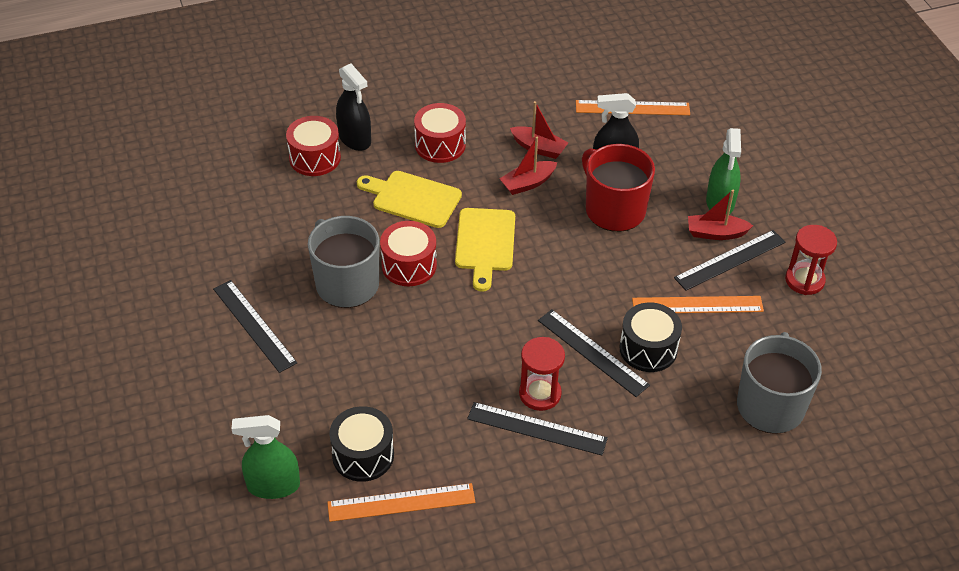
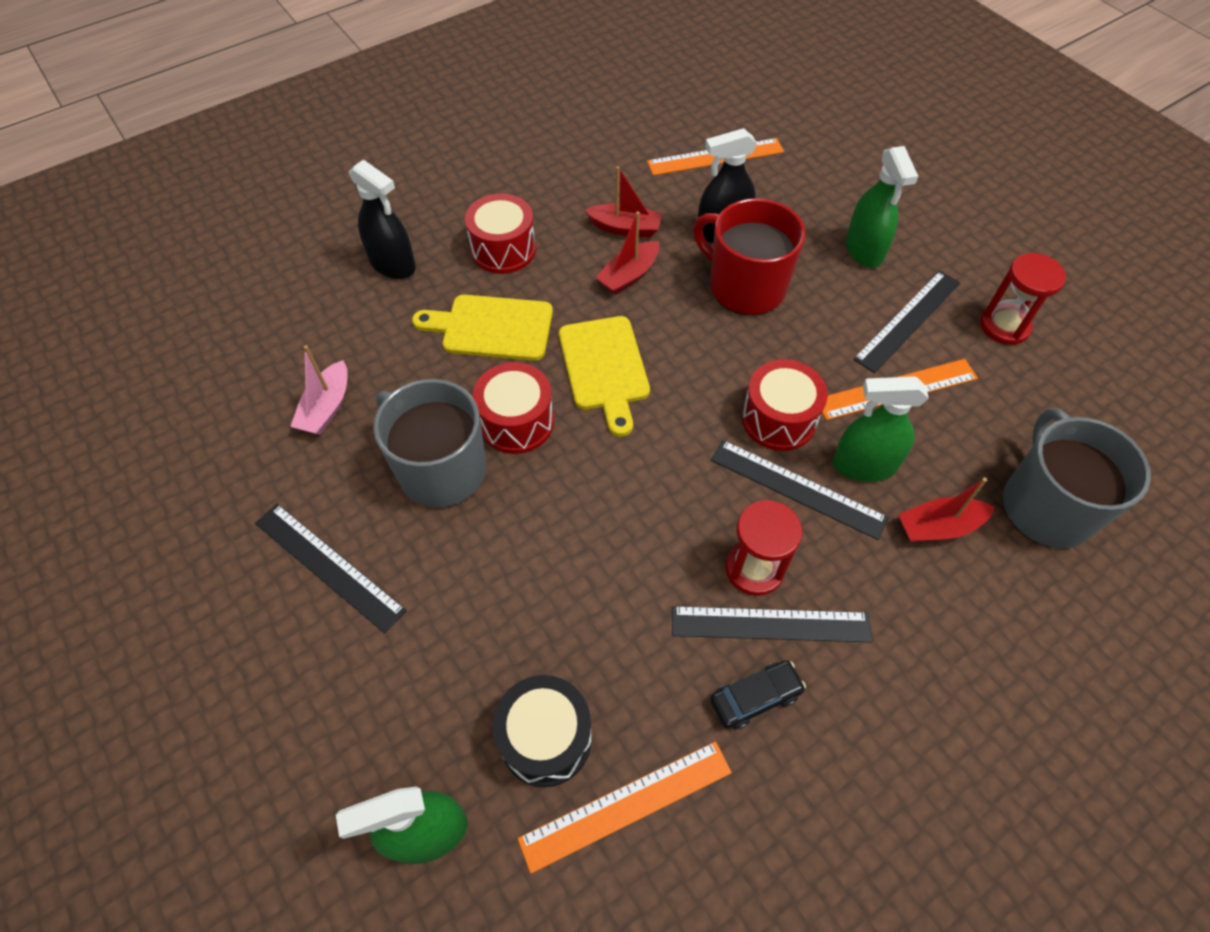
camera: 15 degrees left, 10 degrees up
red drum [286,116,341,176] -> red drum moved to [742,359,828,451]
black drum [620,303,682,372] -> green spray bottle [833,376,929,482]
red boat [688,190,753,240] -> red boat moved to [898,477,995,542]
none -> pink boat [290,345,348,435]
none -> black car [710,661,806,730]

